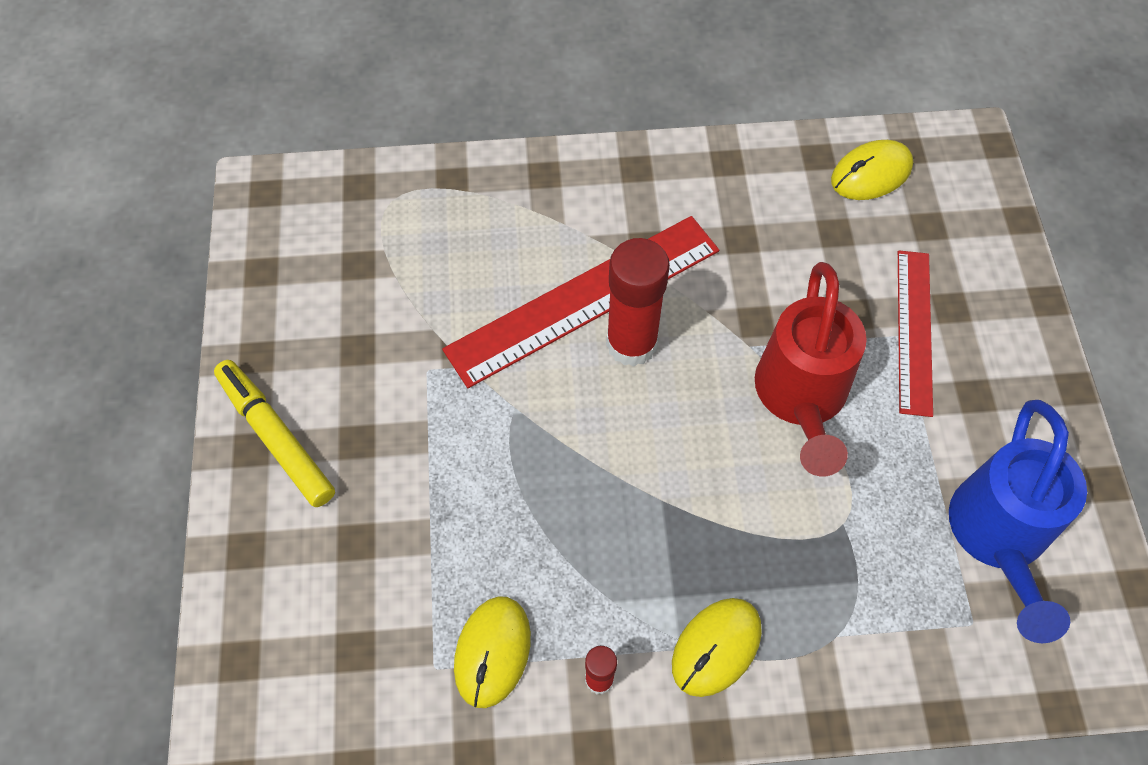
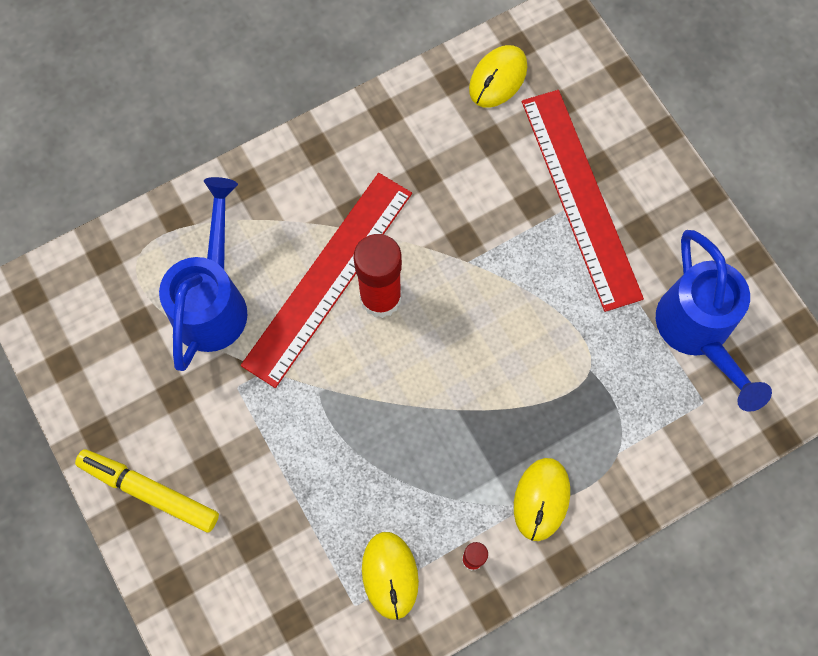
camera: 25 degrees left, 10 degrees up
red watering can [755,262,867,476] -> none
red ruler [898,250,933,417] -> red ruler [522,90,644,312], size x1.60
none -> blue watering can [159,177,247,371]

